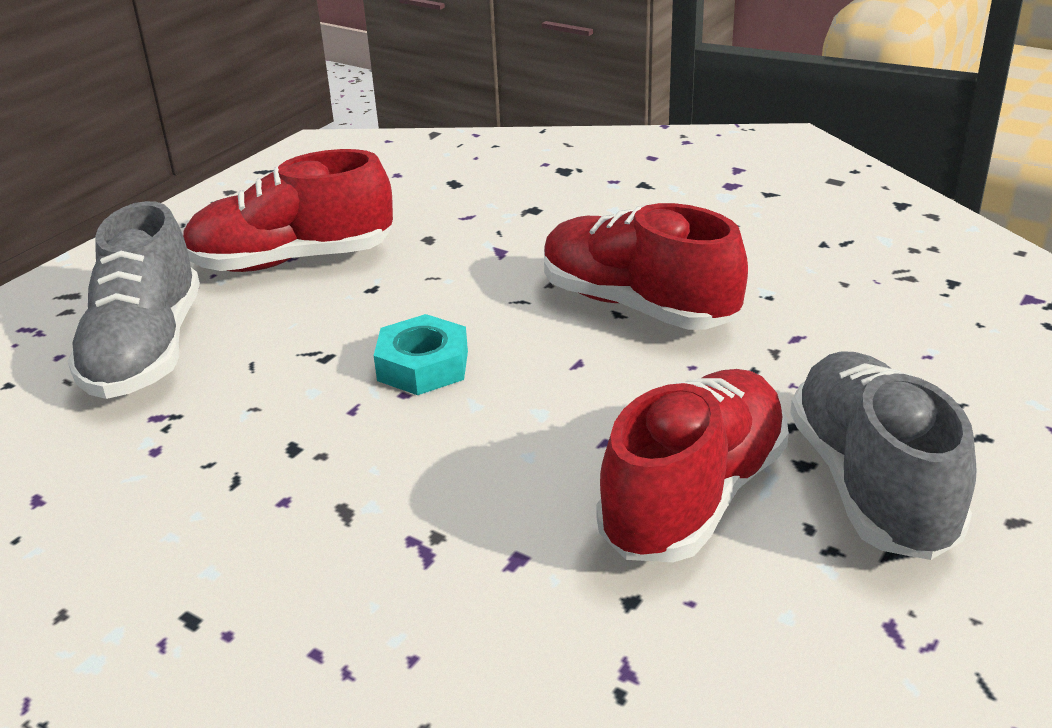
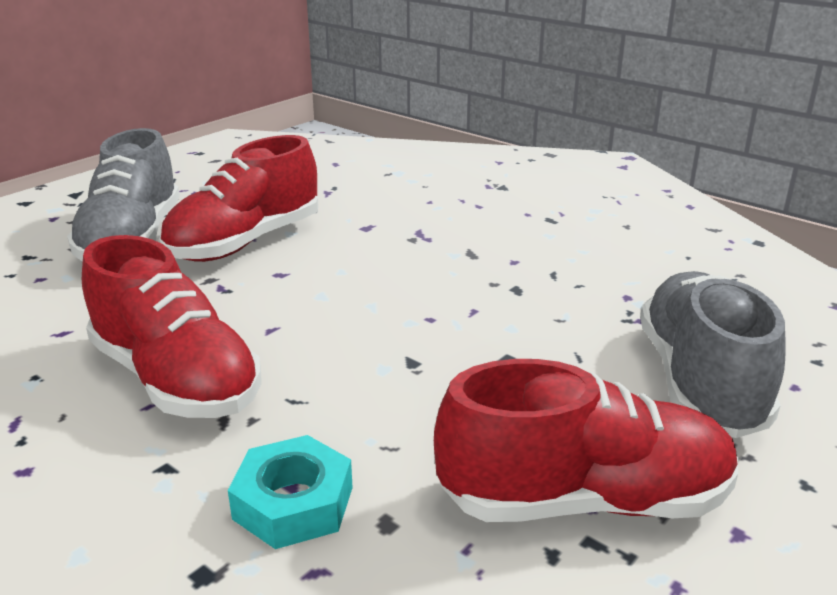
camera: 175 degrees left, 5 degrees down
turquoise nut [374,314,468,395] -> turquoise nut moved to [228,435,353,549]

